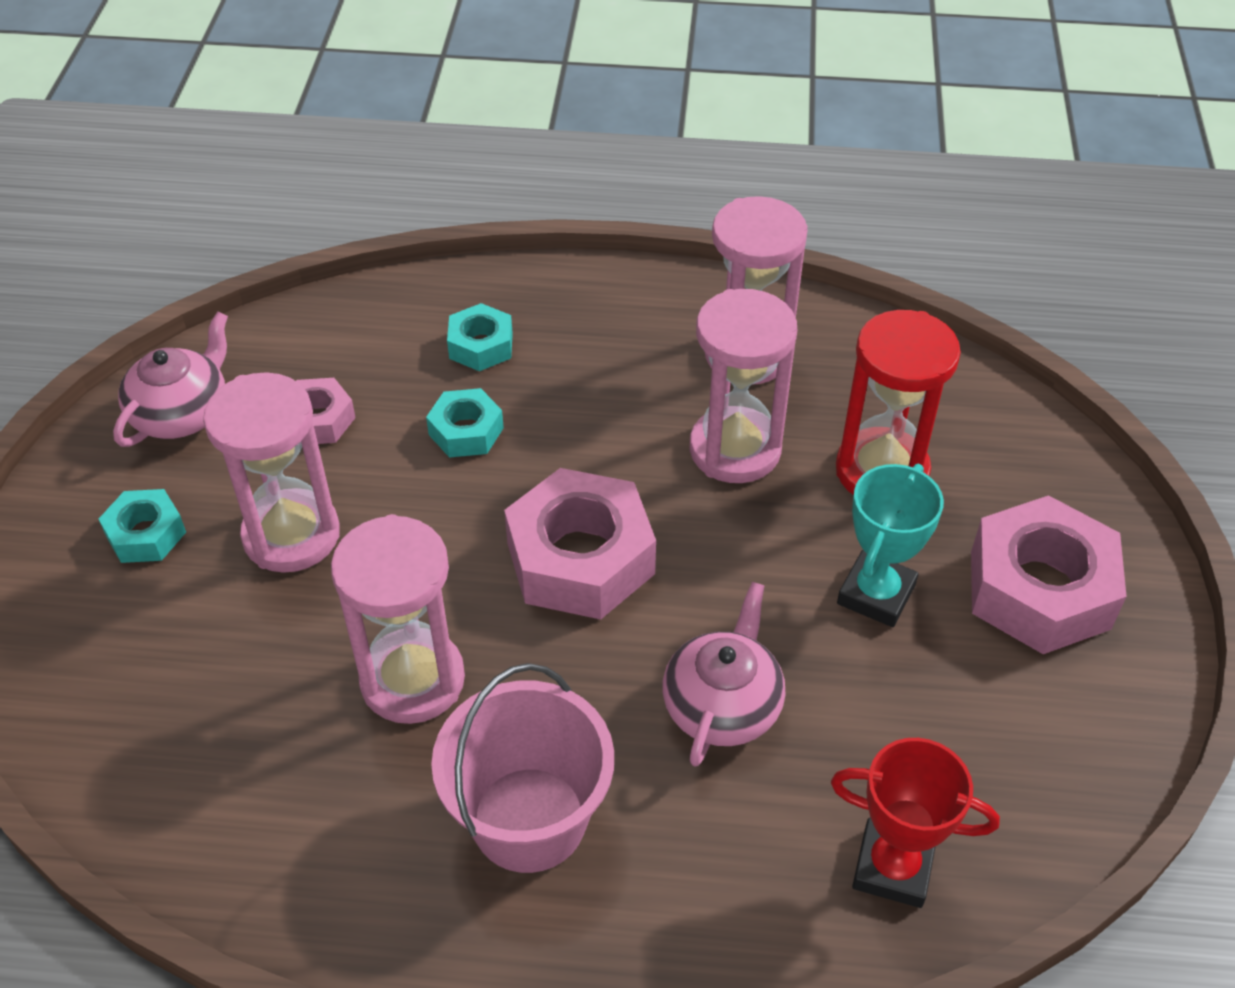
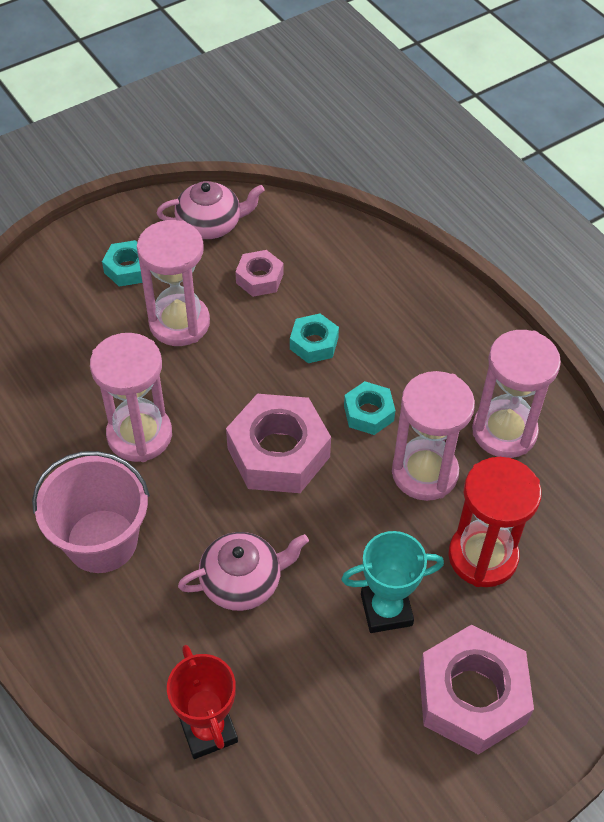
camera: 50 degrees right, 5 degrees up
turquoise nut [447,303,513,371] -> turquoise nut moved to [344,381,396,435]

